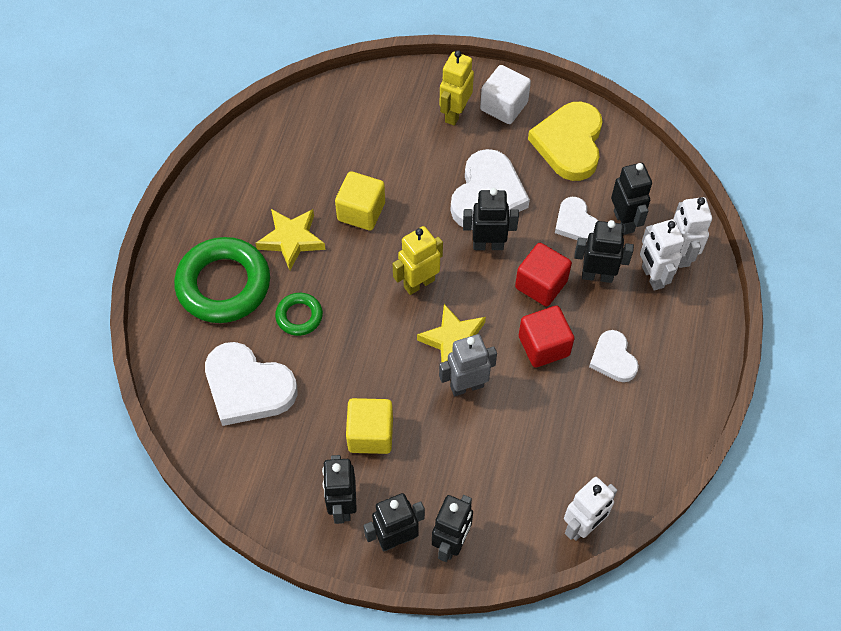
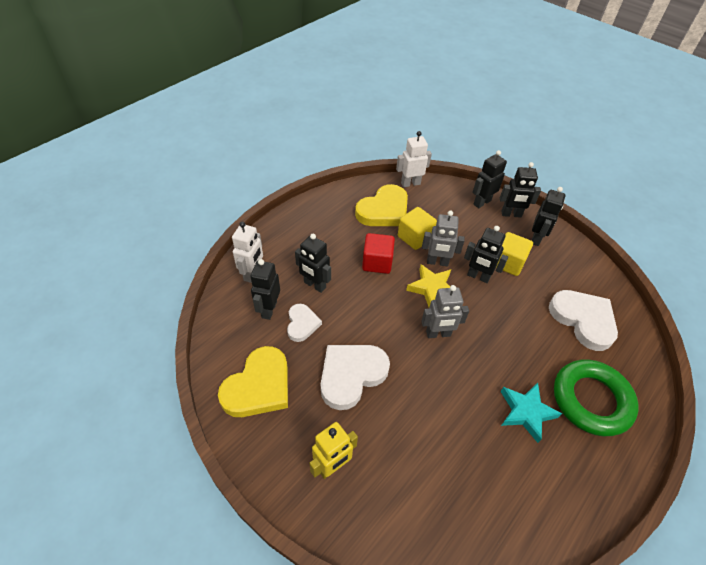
camera: 155 degrees left, 10 degrees down
yellow star [255,209,325,270] -> turquoise star [500,383,562,443]
green ring [275,293,323,336] -> none
yellow cube [335,171,385,231] -> yellow cube moved to [398,207,437,250]
yellow robot [393,226,443,295] -> grey robot [421,285,469,338]
black robot [463,188,519,250] -> black robot moved to [464,226,508,283]
white cube [480,65,531,124] -> none
red cube [515,243,572,306] -> none
white heart [589,330,639,382] -> none
white robot [640,219,684,291] -> none
none -> yellow heart [355,184,408,226]

